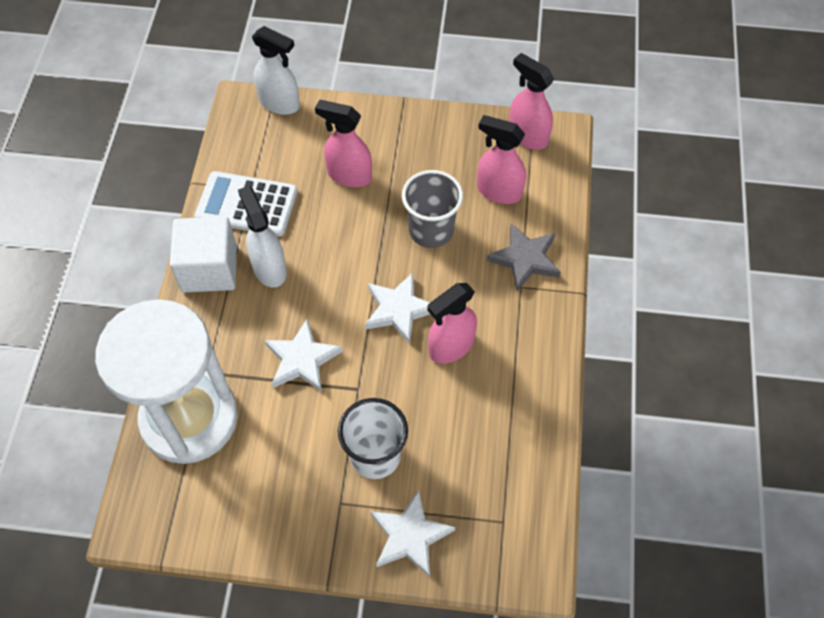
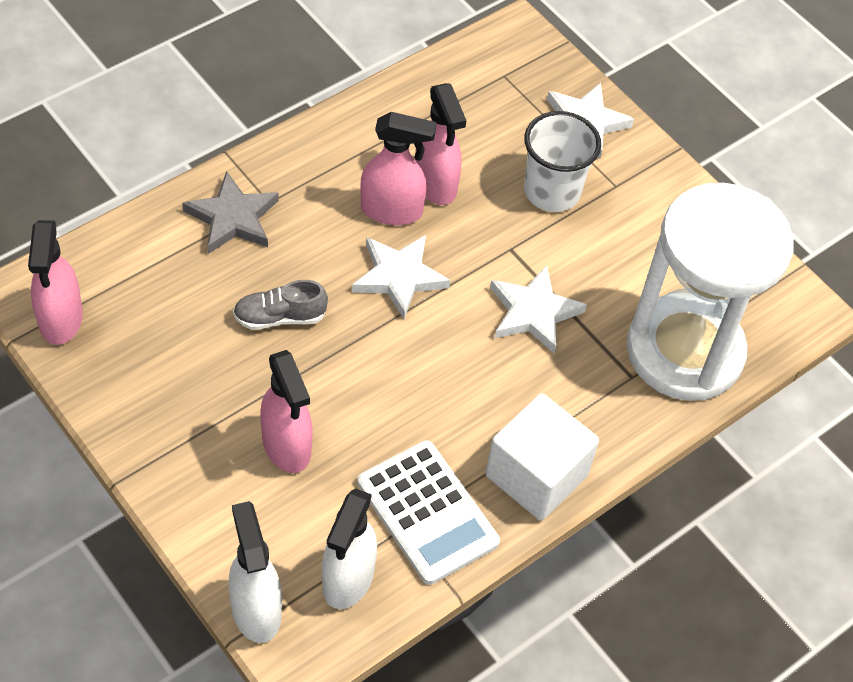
camera: 140 degrees left, 5 degrees down
white spray bottle [238,186,287,288] -> white spray bottle moved to [322,488,377,609]
grey cup [402,170,463,248] -> grey shoe [233,280,328,330]
pink spray bottle [477,115,526,204] -> pink spray bottle moved to [415,83,466,205]

